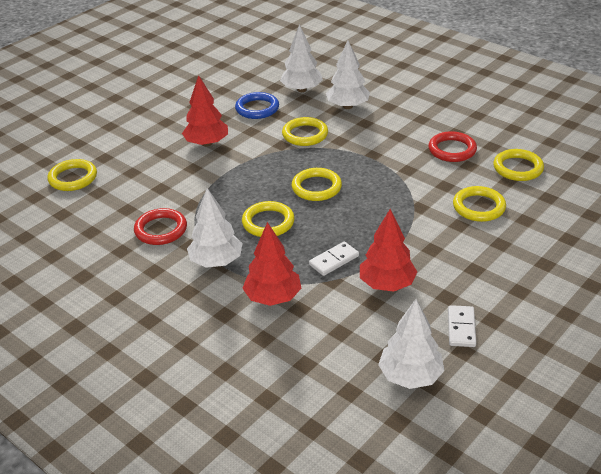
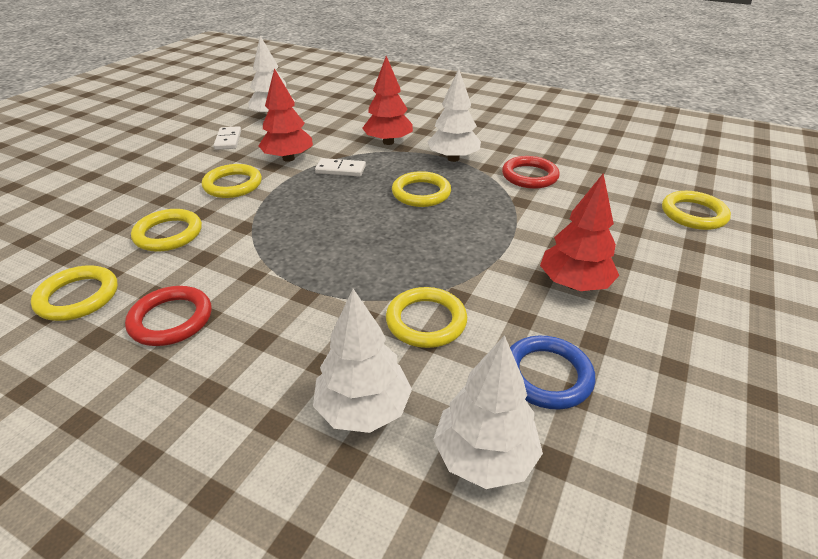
camera: 165 degrees right, 0 degrees up
yellow ring [292,168,342,201] -> yellow ring moved to [202,164,262,198]
white domino [309,241,359,276] -> white domino turned 60 degrees clockwise [315,158,366,176]

